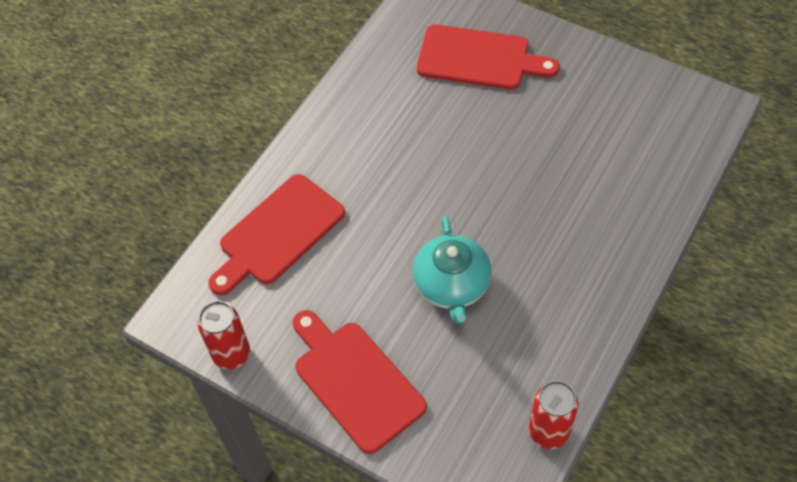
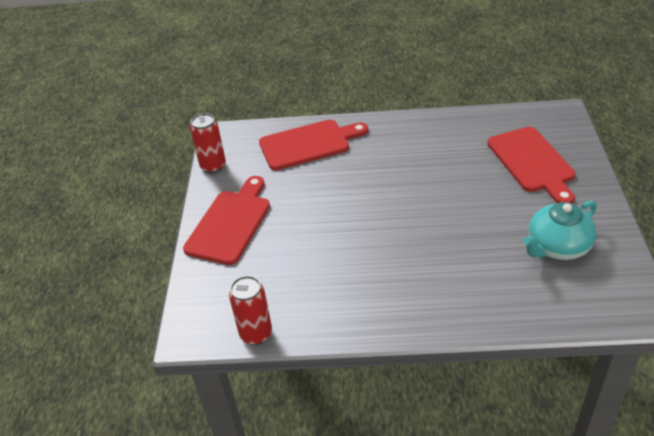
camera: 60 degrees right, 15 degrees down
red cutting board [208,174,345,296] -> red cutting board turned 150 degrees clockwise [259,120,368,170]
turquoise teapot [413,216,491,324] -> turquoise teapot moved to [524,201,597,260]

